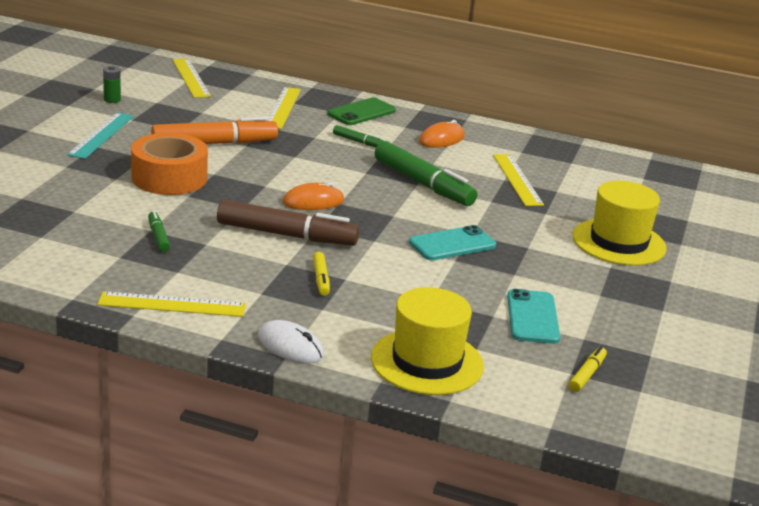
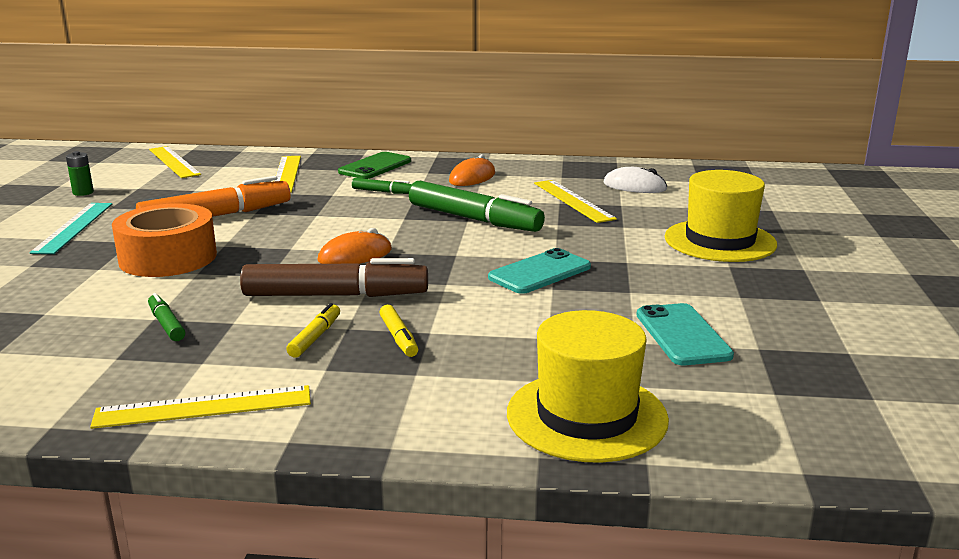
camera: 10 degrees left, 5 degrees down
white mouse [258,320,324,364] -> white mouse moved to [603,167,667,193]
yellow marker [569,346,607,392] -> yellow marker moved to [286,303,340,358]

